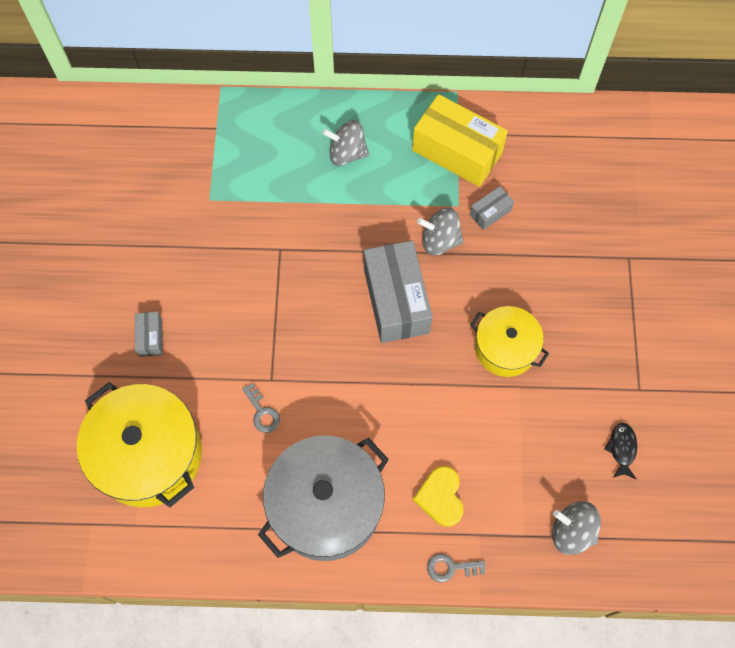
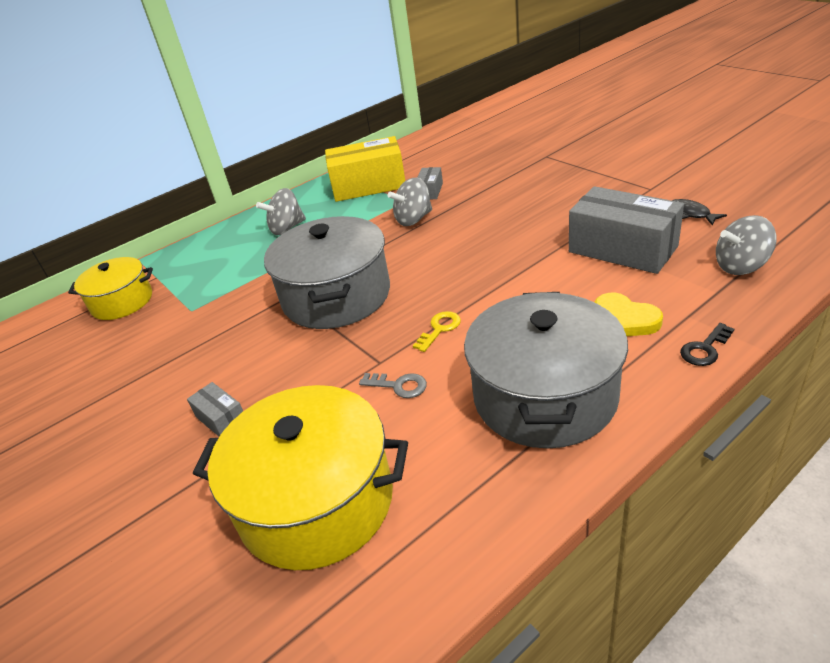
camera: 35 degrees left, 30 degrees down
grey box [364,240,433,343] -> grey box moved to [569,186,684,274]
grey key [427,554,486,583] -> black key [680,323,734,366]
yellow pot [470,306,549,377] -> yellow pot moved to [68,257,153,320]
none -> grey pot [264,216,390,329]
none -> yellow key [413,311,461,352]

